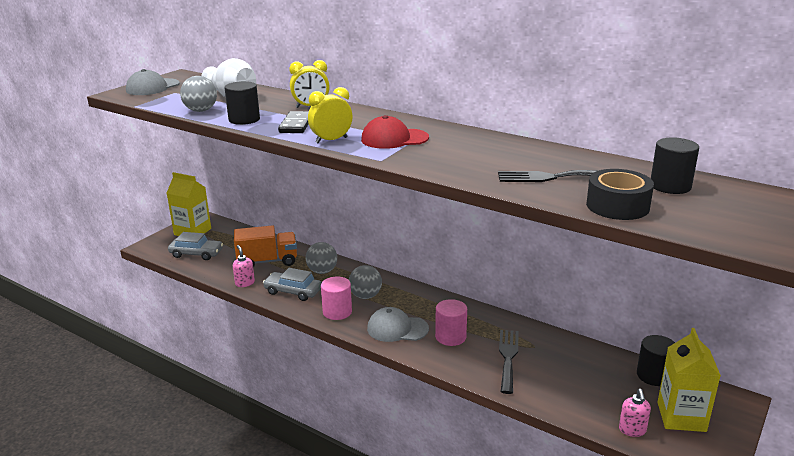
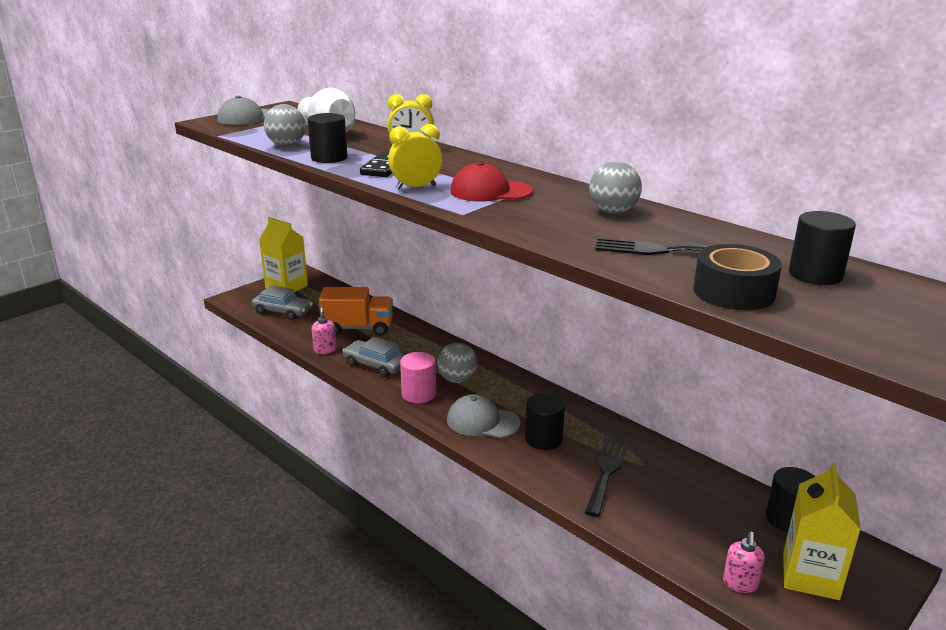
camera: 10 degrees right, 0 degrees up
grey ball [306,242,337,274] -> grey ball moved to [589,161,642,214]
pink cylinder [435,299,467,346] -> black cylinder [525,393,565,450]

